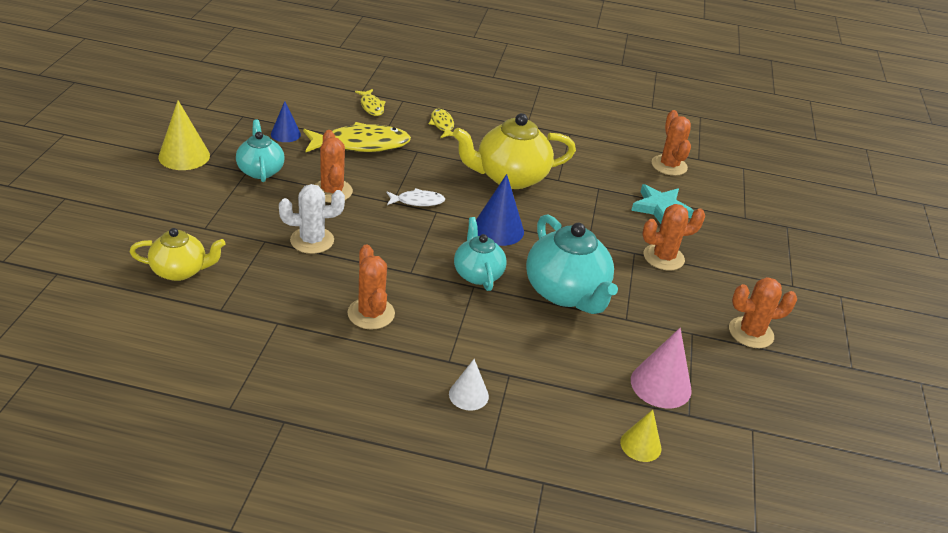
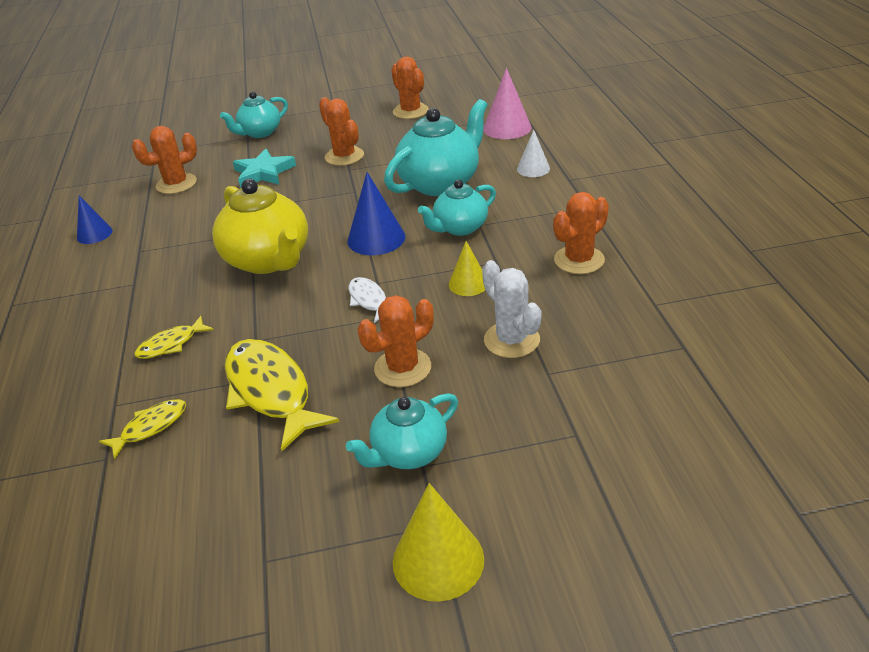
camera: 105 degrees left, 0 degrees up
yellow teapot [129,228,226,281] -> none
blue cone [271,101,301,142] -> blue cone moved to [77,196,113,244]
white cone [449,359,489,411] -> white cone moved to [517,130,550,177]
yellow cone [620,410,661,462] -> yellow cone moved to [449,241,485,296]
none -> turquoise teapot [220,92,288,138]

